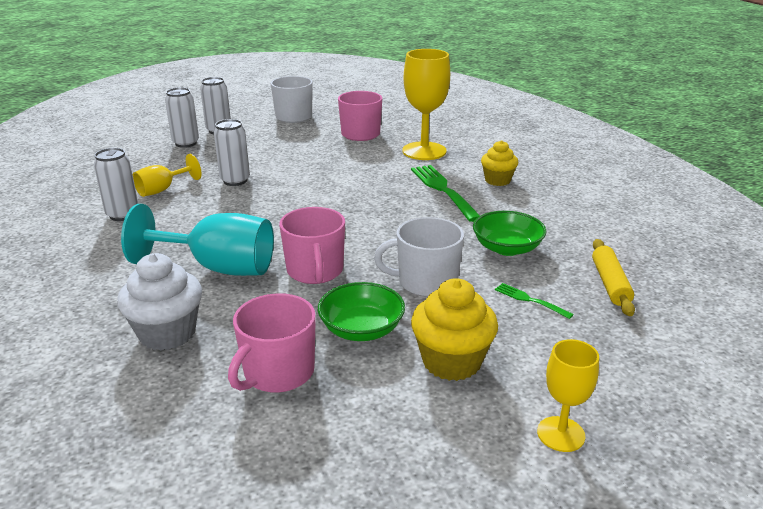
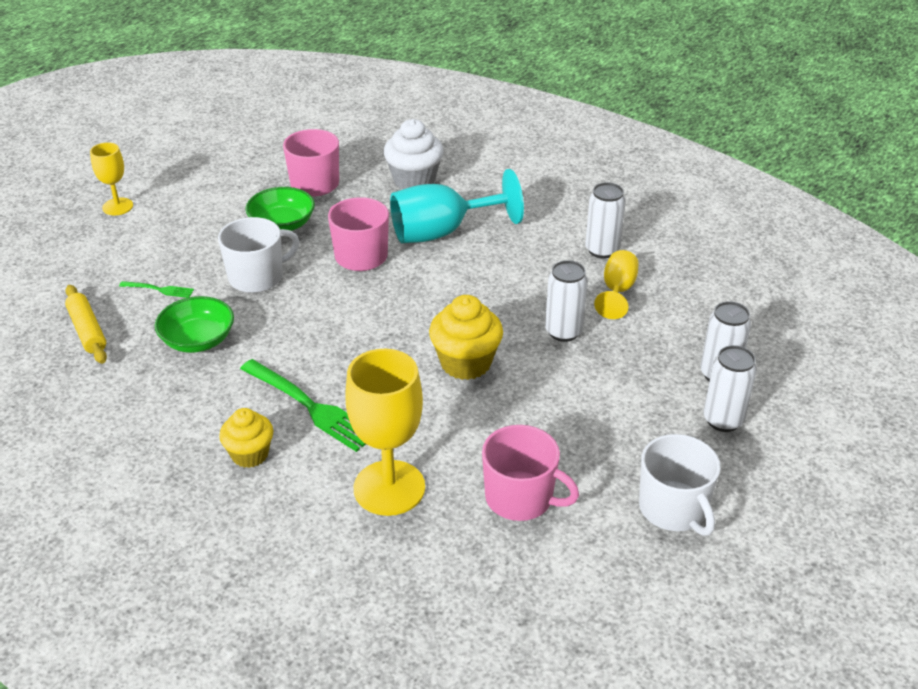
camera: 150 degrees right, 10 degrees up
yellow cupcake [411,278,498,381] -> yellow cupcake moved to [429,295,503,380]

